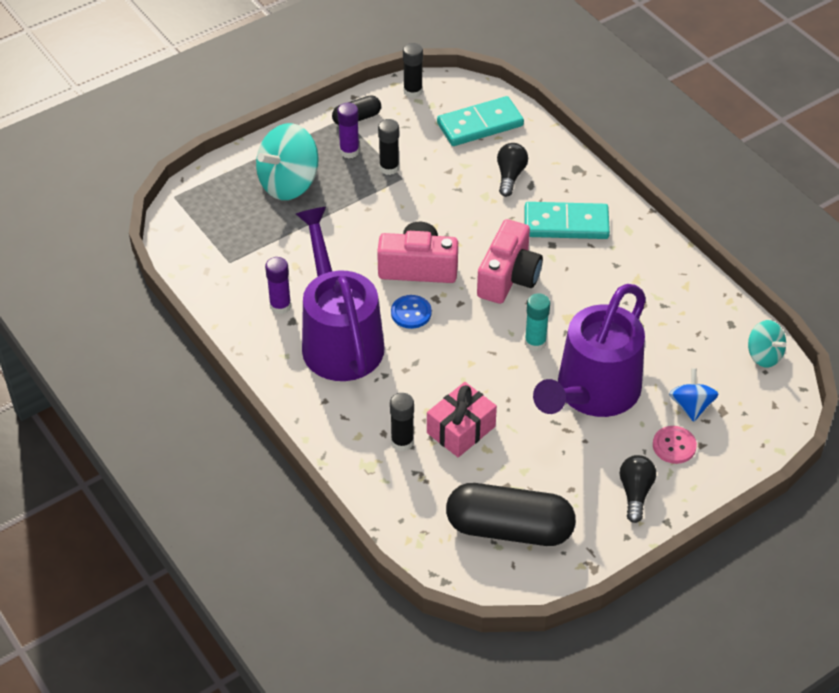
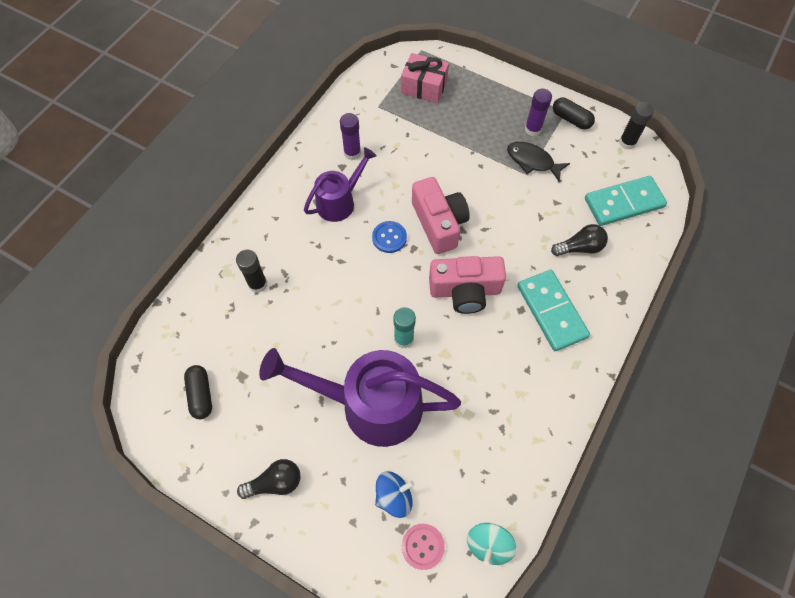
camera: 65 degrees right, 15 degrees up
turquoise spinning top [256,123,319,200] -> none
purple watering can [296,207,385,381] -> purple watering can [304,147,376,222], size x0.56
black glue stick [378,119,399,175] -> black fish [507,142,570,182]
pink gift [427,382,497,457] -> pink gift moved to [401,53,449,103]
turquoise domino [437,96,524,146] -> turquoise domino turned 60 degrees counterclockwise [585,176,667,226]
black capsule [446,483,576,546] -> black capsule [184,365,212,419], size x0.50
pink button [653,426,697,464] -> pink button moved to [402,524,445,570]

